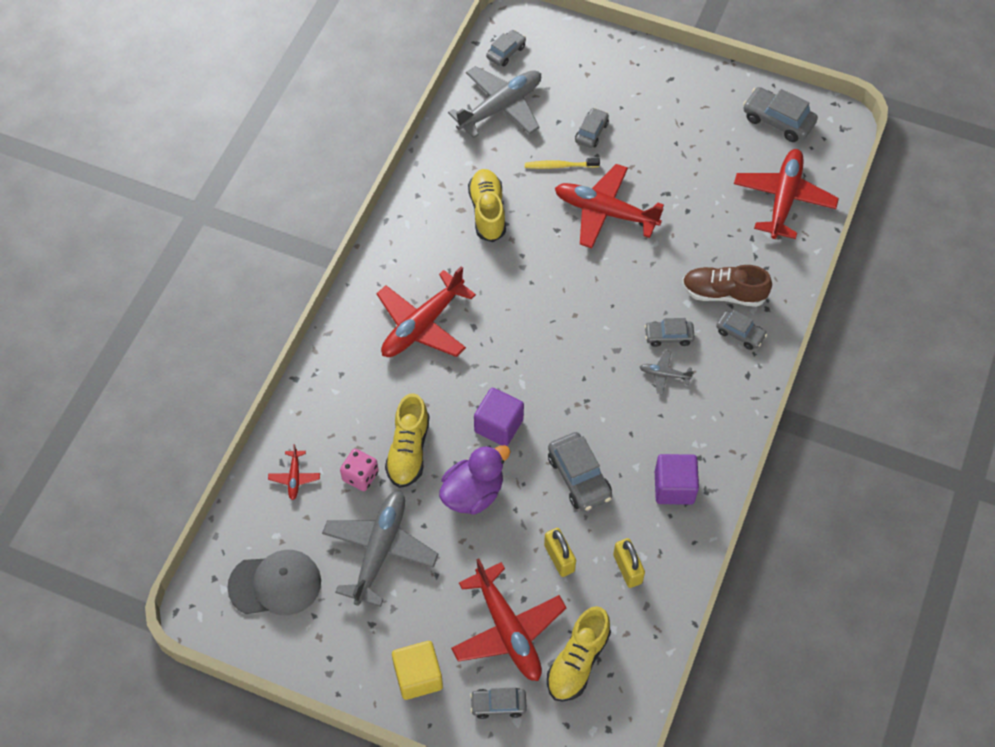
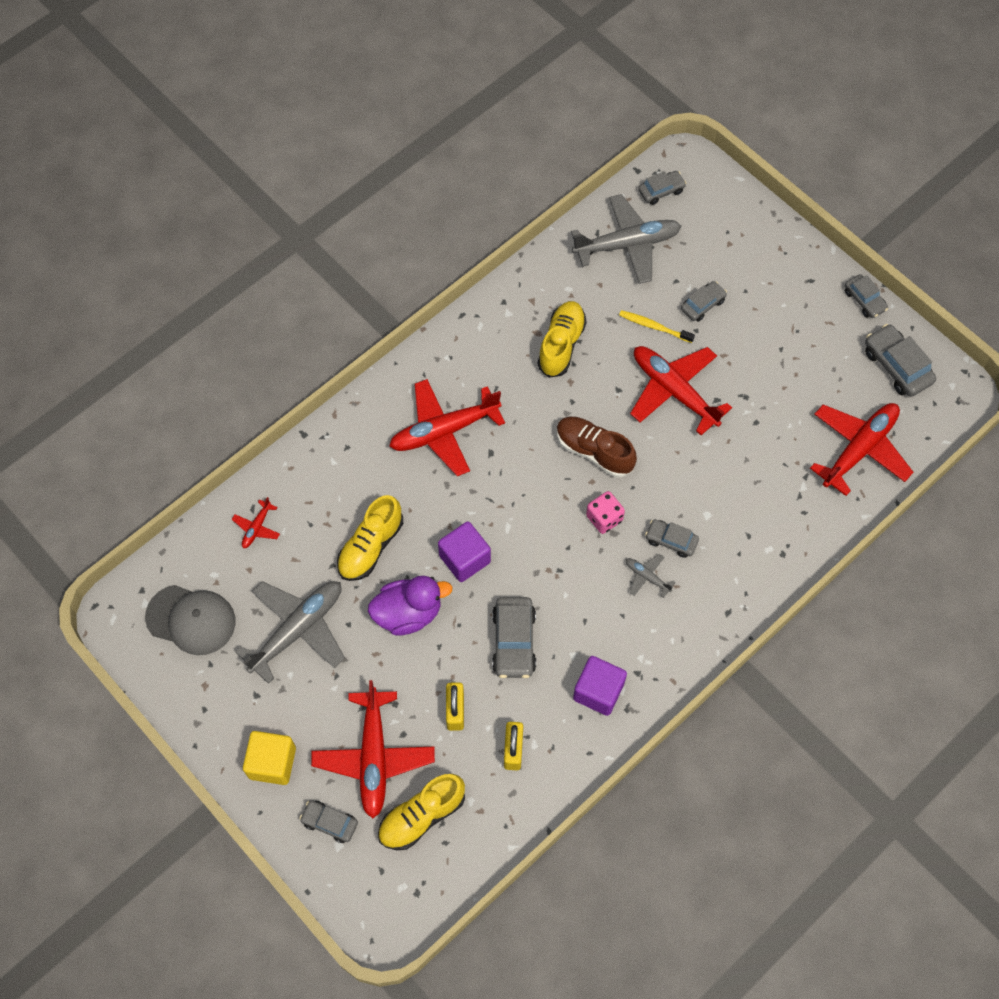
camera: 25 degrees right, 5 degrees up
pink dice [340,449,379,491] -> pink dice moved to [586,491,625,534]
brown shoe [682,265,772,307] -> brown shoe moved to [556,417,637,477]
grey car [716,310,767,350] -> grey car moved to [845,274,888,318]

